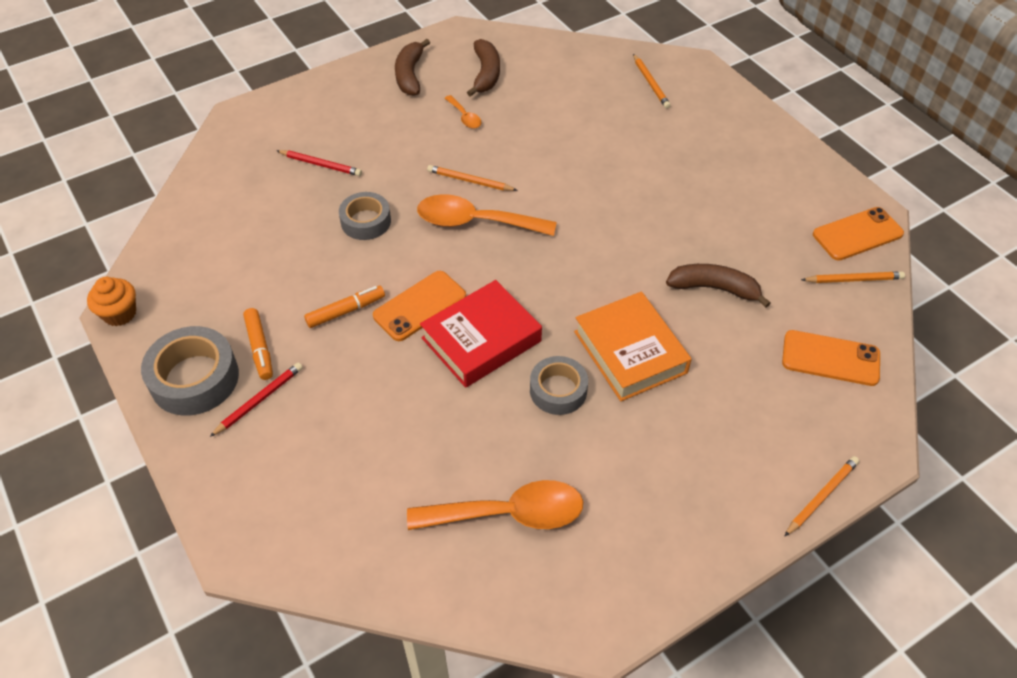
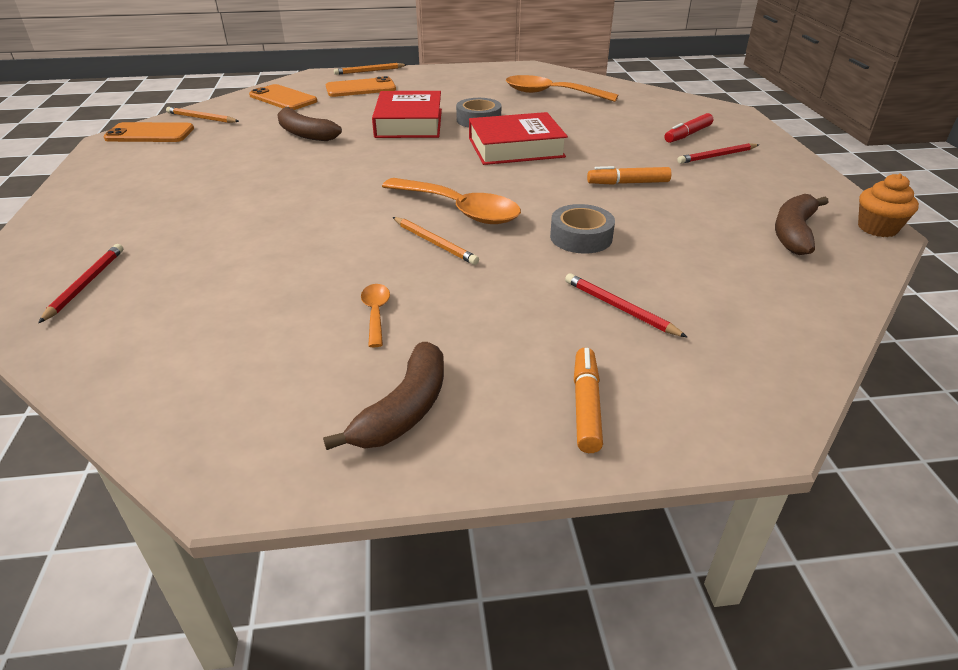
camera: 155 degrees left, 15 degrees down
grey tape [141,326,239,416] -> none
orange marker [243,308,273,380] -> orange marker moved to [574,348,603,453]
orange phone [373,271,466,341] -> orange phone moved to [326,76,396,97]
brown banana [467,39,500,97] -> brown banana moved to [775,194,829,255]
orange book [574,292,692,401] -> red book [372,91,442,138]
orange pencil [633,54,671,109] -> red pencil [38,244,123,323]
none -> red marker [665,113,713,143]

